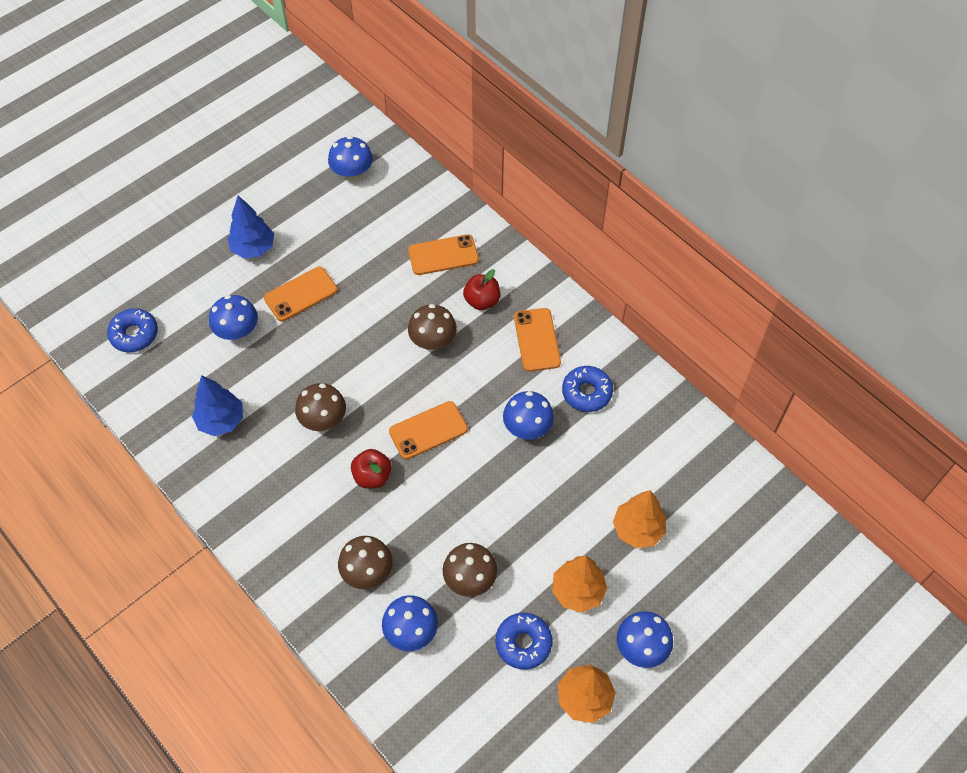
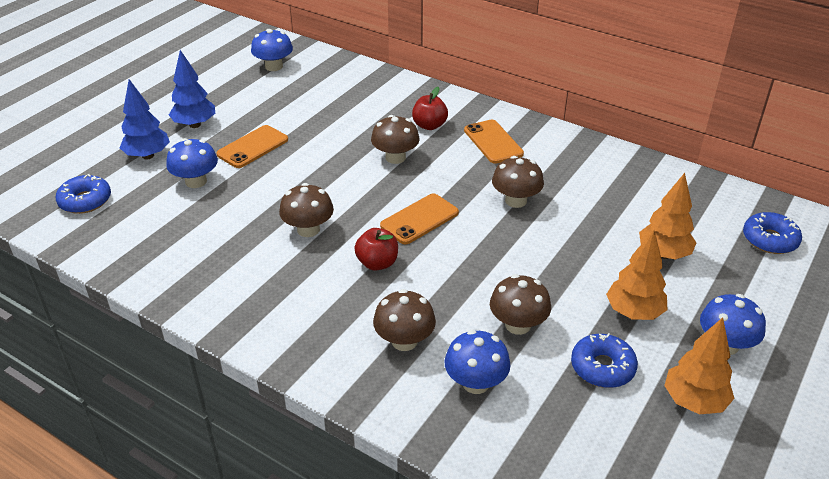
camera: 15 degrees left, 20 degrees down
blue tree [192,375,243,436] -> blue tree moved to [120,79,170,159]
orange phone [408,234,479,275] -> none
blue mushroom [503,391,554,440] -> brown mushroom [492,156,544,208]
blue donut [562,366,613,412] -> blue donut moved to [743,212,802,254]

